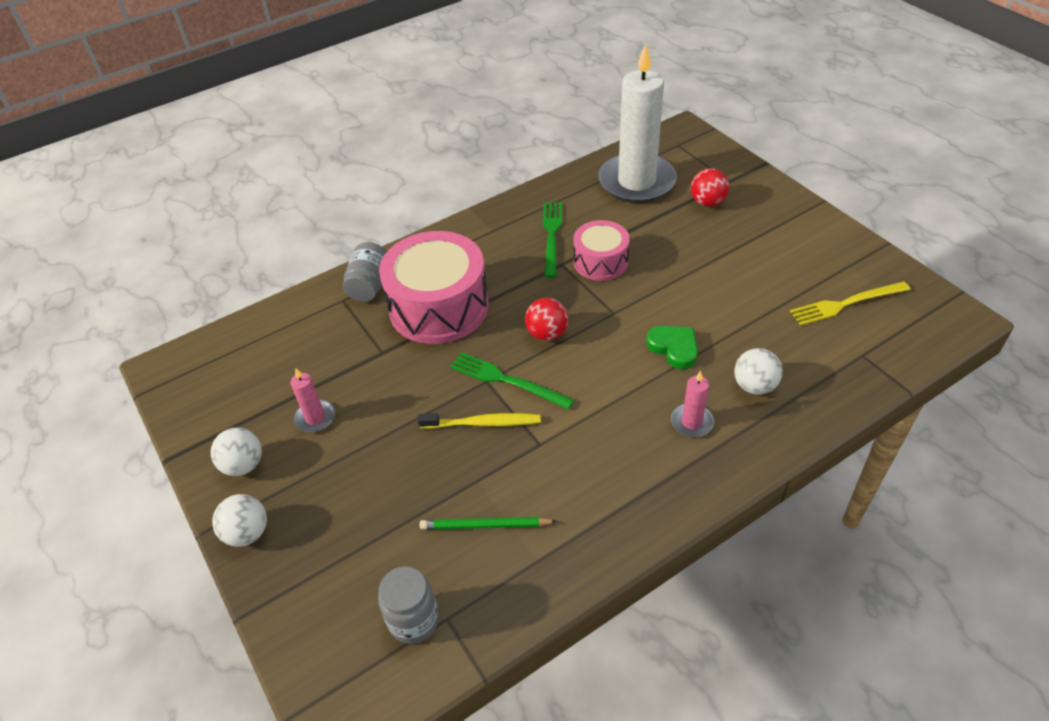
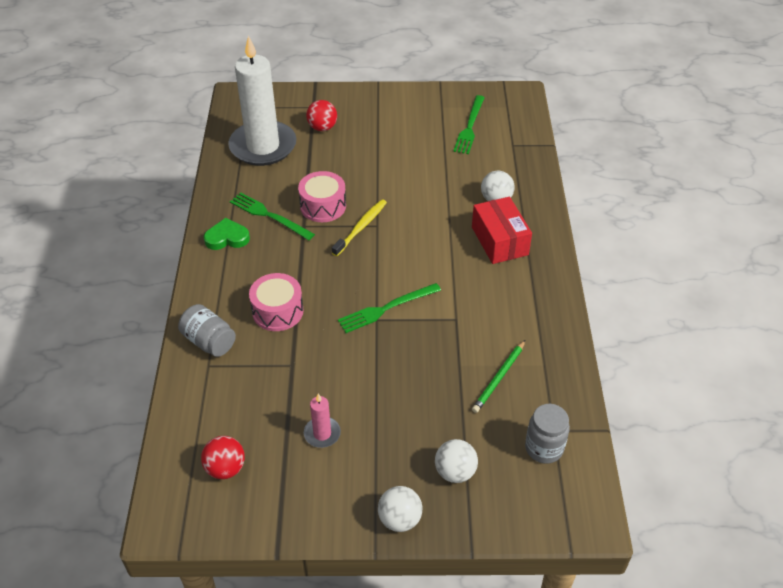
camera: 60 degrees left, 0 degrees up
white ball [211,427,262,476] -> white ball moved to [435,439,478,483]
pink drum [379,231,489,344] -> pink drum [249,273,303,331], size x0.57
yellow toothbrush [417,413,541,429] -> yellow toothbrush moved to [332,199,387,256]
red ball [525,298,568,341] -> red ball moved to [201,436,245,479]
green heart [646,326,698,369] -> green heart moved to [204,218,250,250]
pink candle [671,371,714,437] -> red box [472,197,532,264]
yellow fork [790,281,911,326] -> green fork [453,95,485,154]

